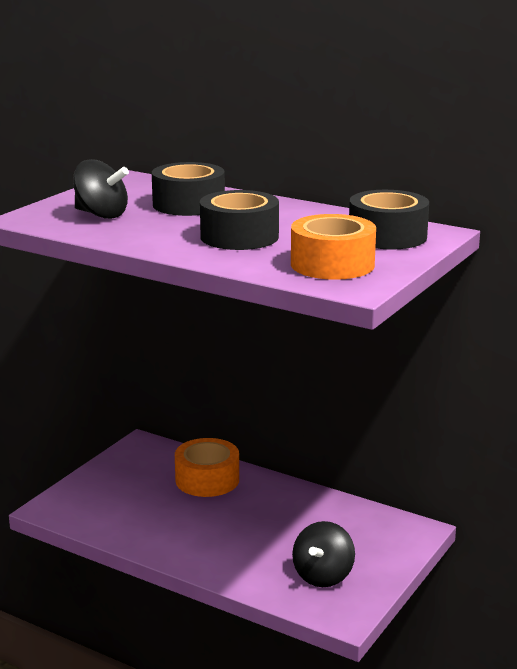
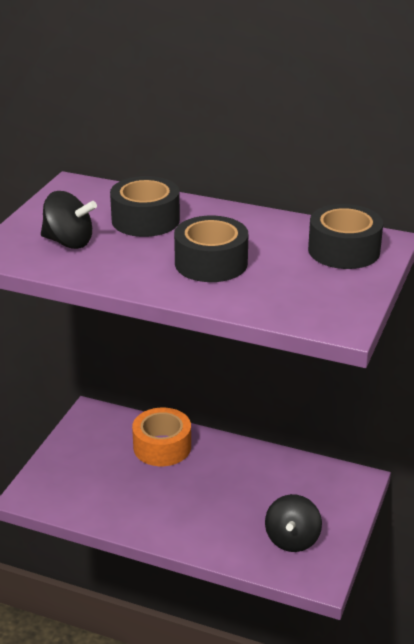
camera: 10 degrees left, 10 degrees up
orange tape [291,214,376,280] -> none

